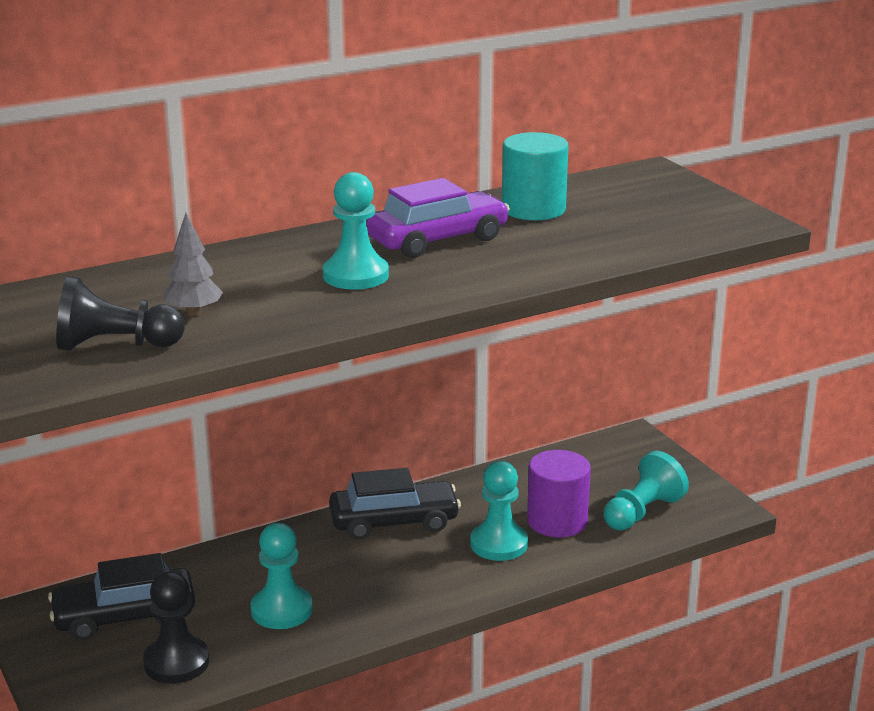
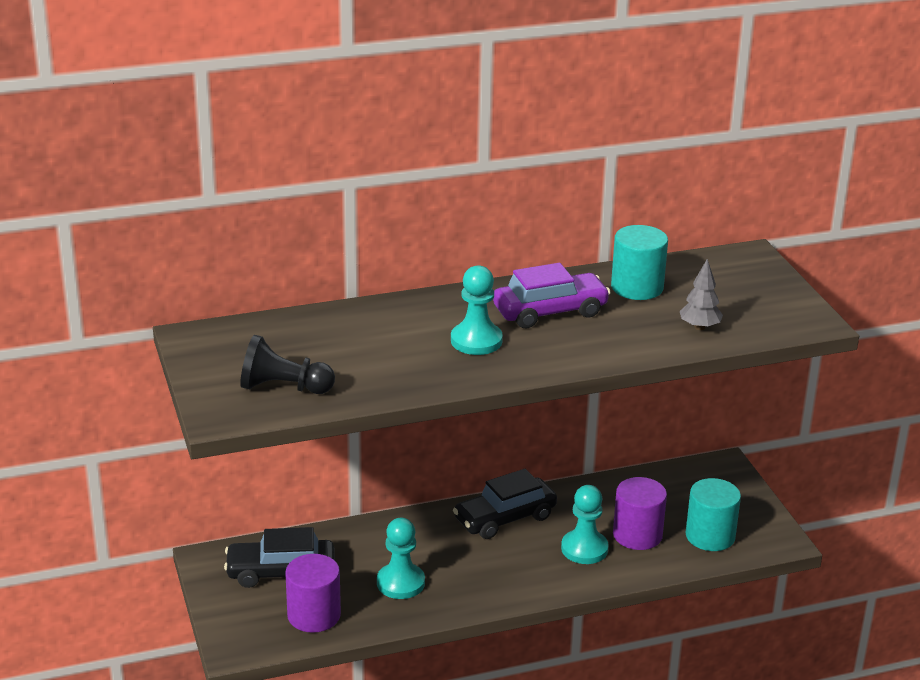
camera: 10 degrees right, 5 degrees up
black pawn [143,572,209,684] -> purple cylinder [285,554,341,633]
grey tree [163,213,223,316] -> grey tree moved to [680,259,723,330]
black car [329,468,461,540] -> black car turned 150 degrees clockwise [453,469,557,539]
turquoise pawn [604,451,689,530] -> turquoise cylinder [686,478,741,551]

